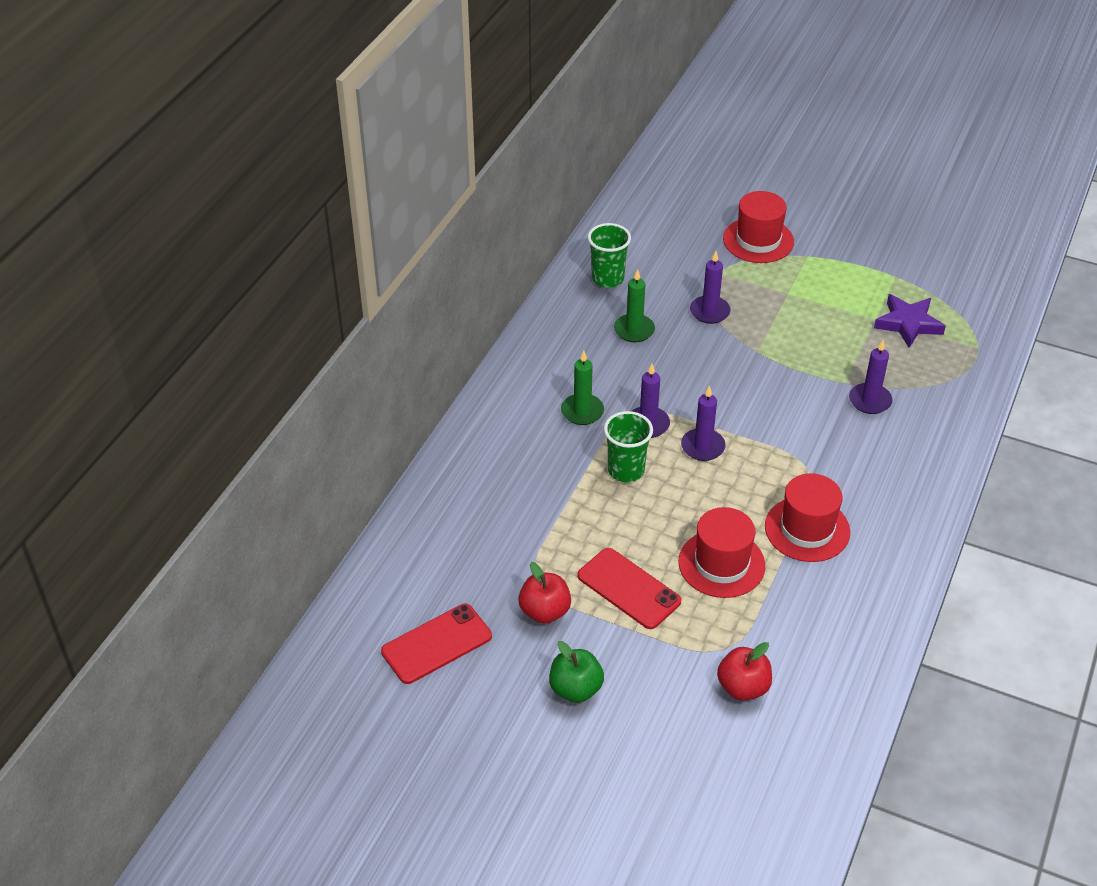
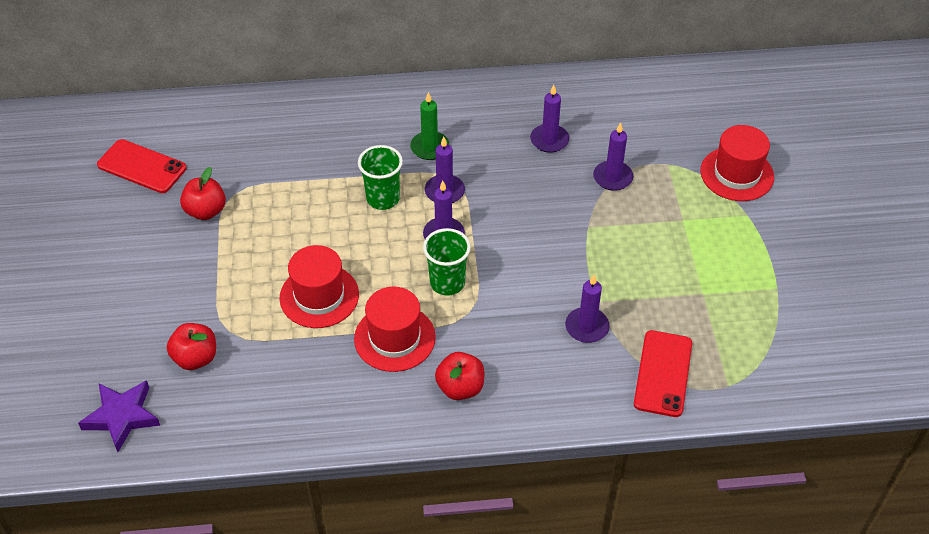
camera: 60 degrees right, 5 degrees up
green apple [549,641,604,703] -> none
red phone [577,548,681,629] -> red phone moved to [634,330,692,417]
green cup [588,223,631,288] -> green cup moved to [423,228,471,296]
green candle [614,269,655,342] -> purple candle [530,85,569,153]
purple star [874,294,946,348] -> purple star moved to [78,380,160,452]
none -> red apple [435,352,484,400]

